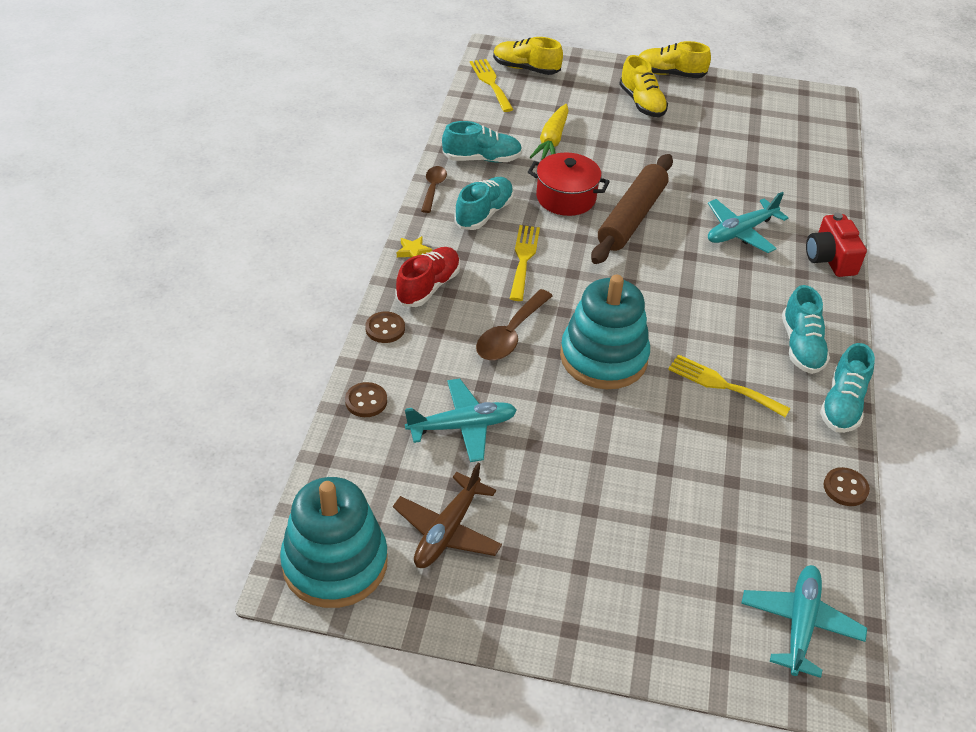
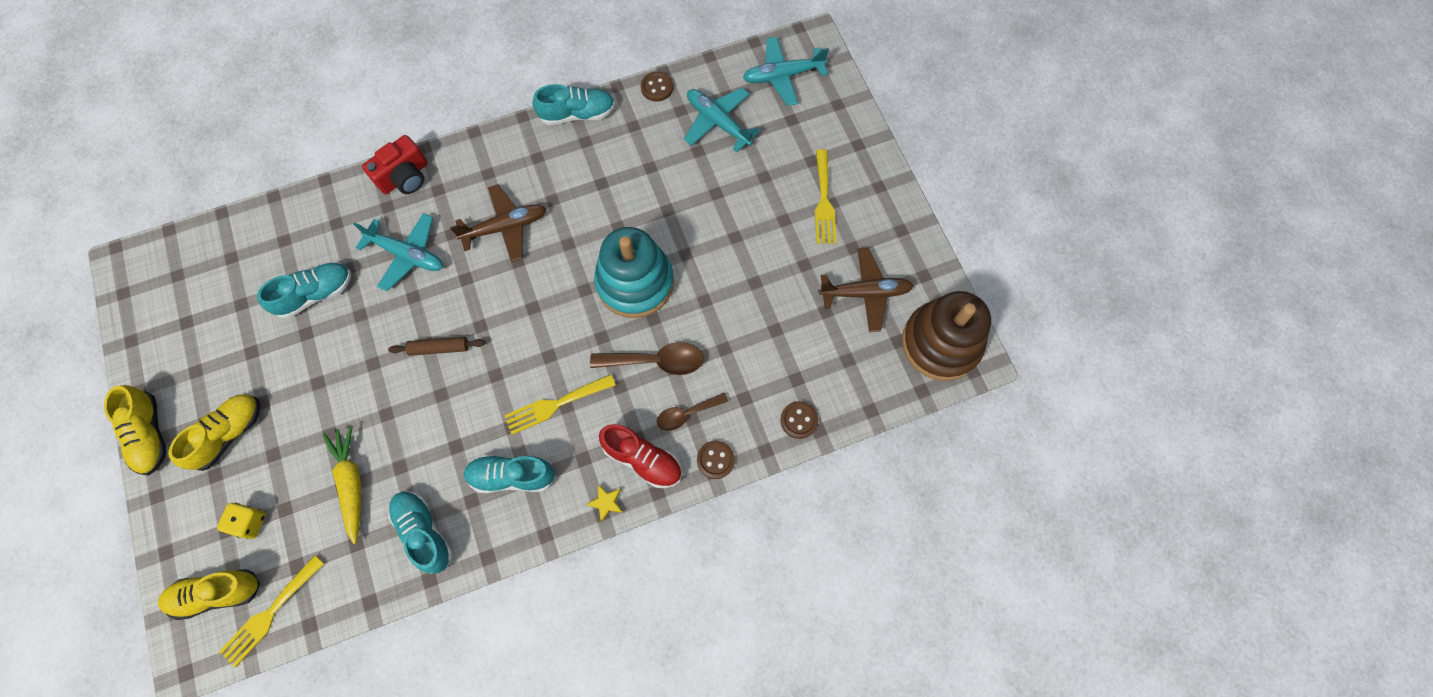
camera: 120 degrees left, 25 degrees up
turquoise stacking toy [280,477,388,608] -> brown stacking toy [902,291,991,381]
red shoe [396,247,460,307] -> red shoe turned 150 degrees counterclockwise [599,424,682,488]
turquoise plane [405,378,517,462] -> turquoise plane moved to [684,88,760,152]
brown spoon [421,166,447,213] -> brown spoon moved to [657,393,728,431]
yellow shoe [493,37,563,75] -> yellow shoe turned 90 degrees clockwise [158,569,260,620]
red pot [528,152,610,216] -> none
yellow carrot [530,104,569,160] -> yellow carrot turned 90 degrees counterclockwise [323,425,361,544]
brown rolling pin [591,154,673,264] -> brown rolling pin [388,337,485,356], size x0.48
yellow fork [668,354,790,417] -> yellow fork moved to [815,149,837,244]
turquoise shoe [782,285,830,374] -> turquoise shoe moved to [257,263,351,319]
none -> yellow dice [217,503,266,539]
none -> brown plane [450,185,546,262]

